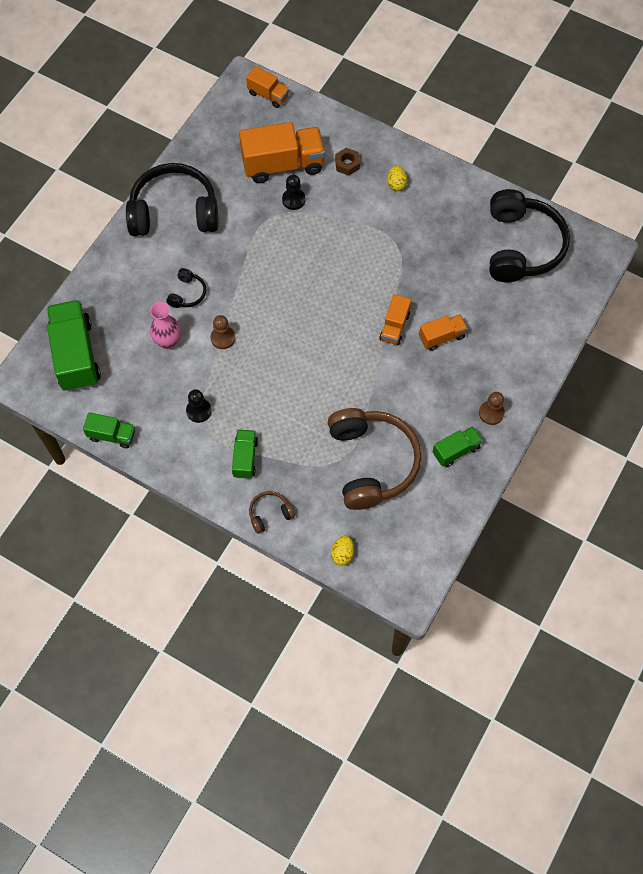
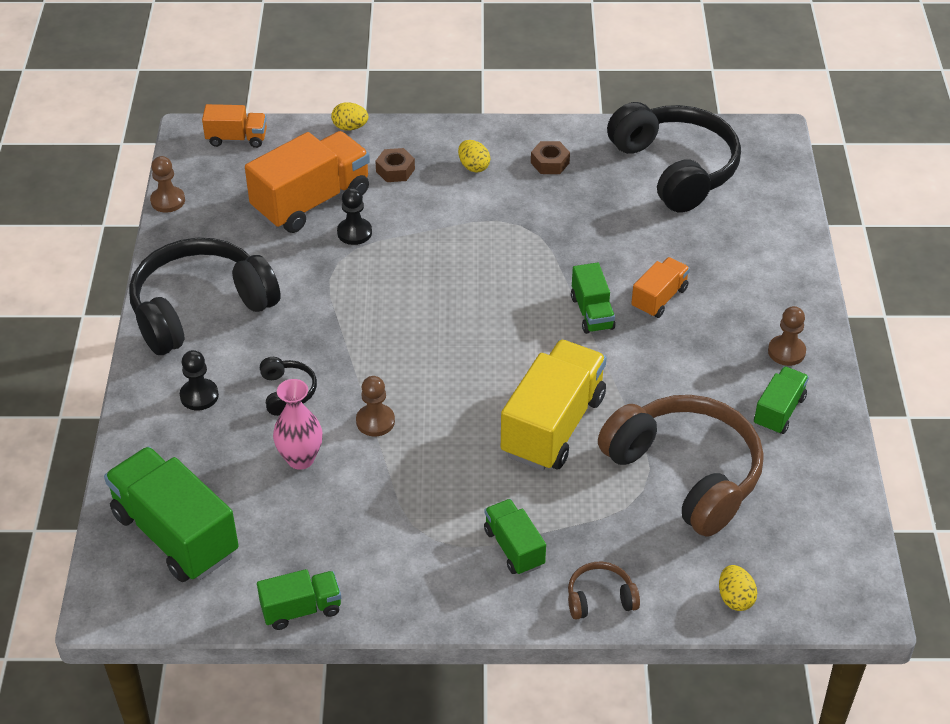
camera: 30 degrees left, 20 degrees down
black pawn [186,389,212,423] -> black pawn moved to [180,350,219,410]
brown headphones [249,491,295,534] -> brown headphones turned 45 degrees clockwise [568,562,640,620]
orange truck [379,294,411,345] -> green truck [571,262,615,334]
none -> brown pawn [150,156,185,213]
none -> yellow egg [331,102,368,130]
none -> yellow truck [501,340,607,471]
none -> brown nut [531,141,570,174]

